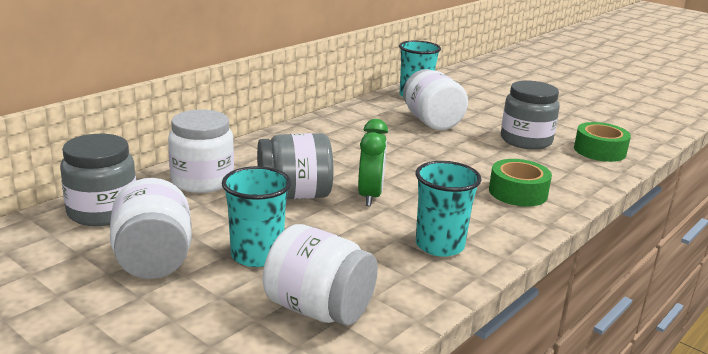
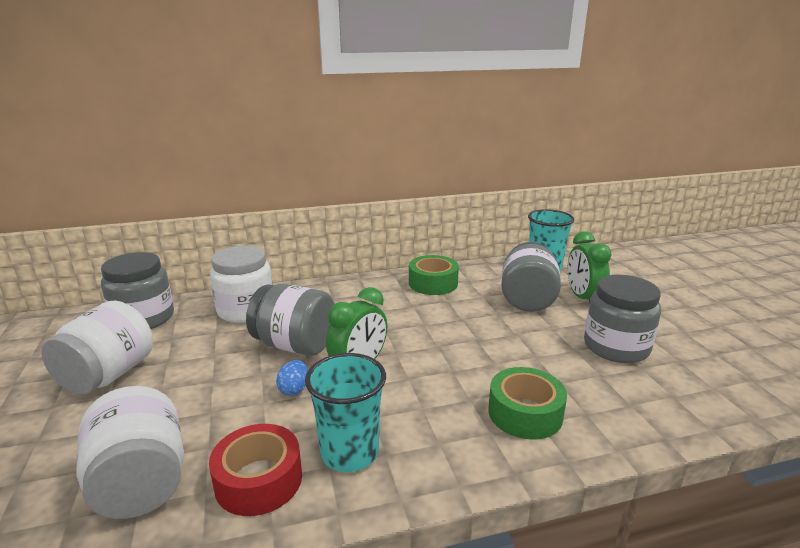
camera: 35 degrees right, 0 degrees up
turquoise cup [222,166,292,267] -> none
white jar [403,69,468,130] -> grey jar [501,242,561,312]
green tape [574,122,631,162] -> green tape moved to [409,255,459,295]
none -> red tape [209,424,302,516]
none -> blue egg [276,360,308,396]
none -> green clock [568,231,612,303]

